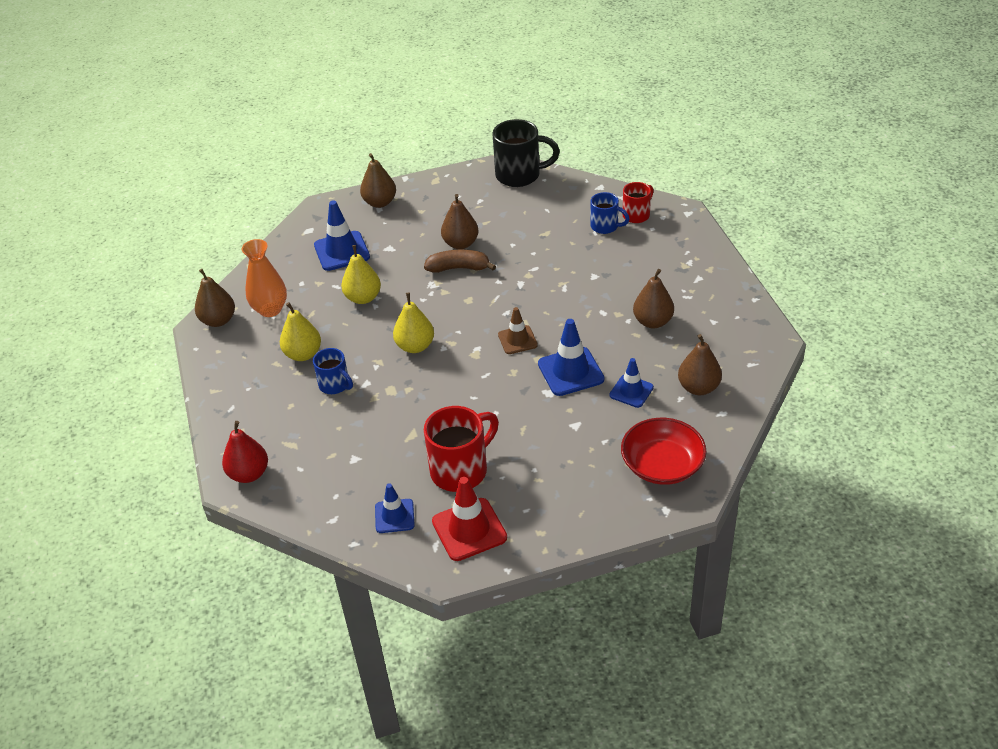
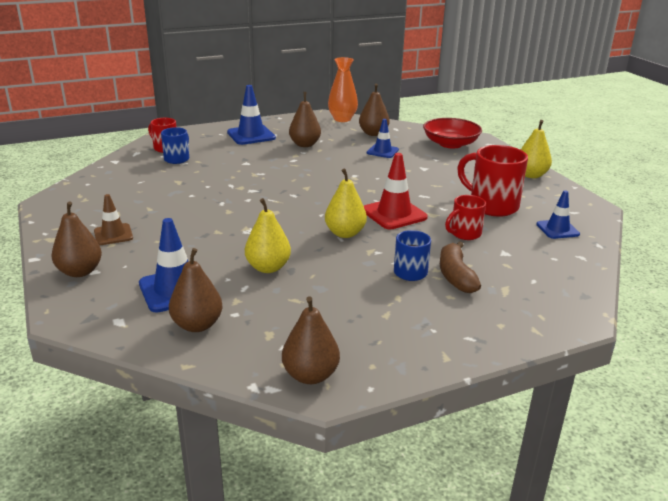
camera: 100 degrees left, 15 degrees down
red pear [222,421,268,483] -> none
orange vase [242,239,287,317] -> orange vase moved to [328,57,358,122]
yellow pear [280,302,321,361] -> yellow pear moved to [521,120,552,178]
brown banana [424,249,496,273] -> brown banana moved to [440,241,481,293]
red traffic cone [432,477,507,561] -> red traffic cone moved to [364,153,428,229]
brown pear [441,194,478,249] -> brown pear moved to [169,248,223,332]
black mug [492,119,560,187] -> none
brown traffic cone [498,307,538,354] -> brown traffic cone moved to [94,194,133,245]
blue traffic cone [538,319,604,396] -> blue traffic cone moved to [227,85,276,145]
none -> red mug [445,195,486,240]

